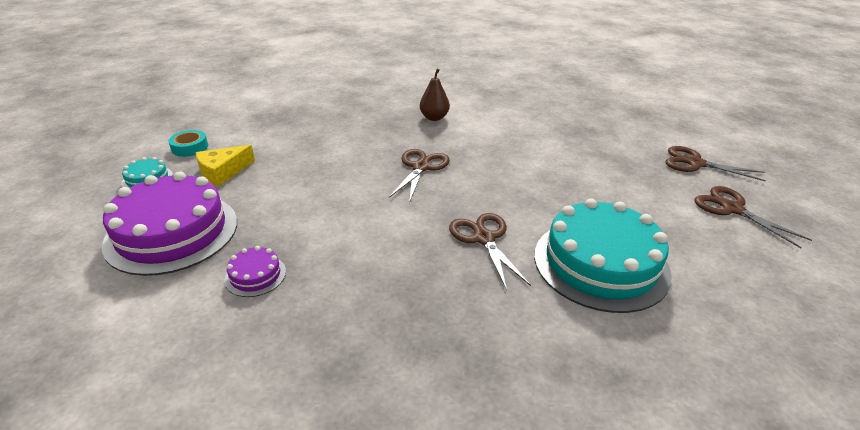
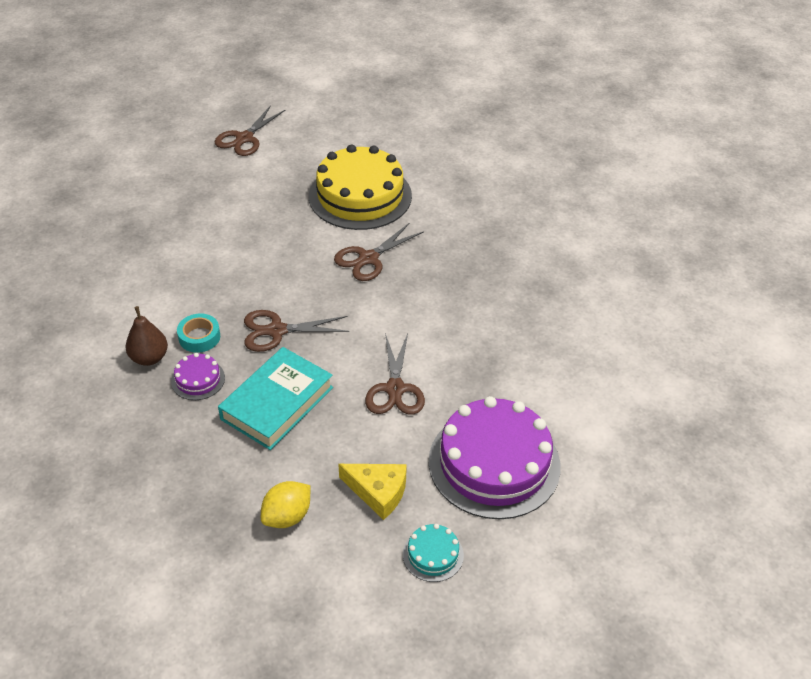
camera: 115 degrees left, 10 degrees up
turquoise tape [168,130,208,157] -> turquoise tape moved to [177,314,220,353]
purple cake [224,246,286,297] -> purple cake moved to [171,353,225,400]
turquoise cake [534,198,672,313] -> yellow cake [309,144,412,230]
brown scissors [666,146,766,182] -> brown scissors moved to [365,333,425,415]
none -> turquoise book [218,347,333,450]
none -> yellow lemon [261,481,310,528]

